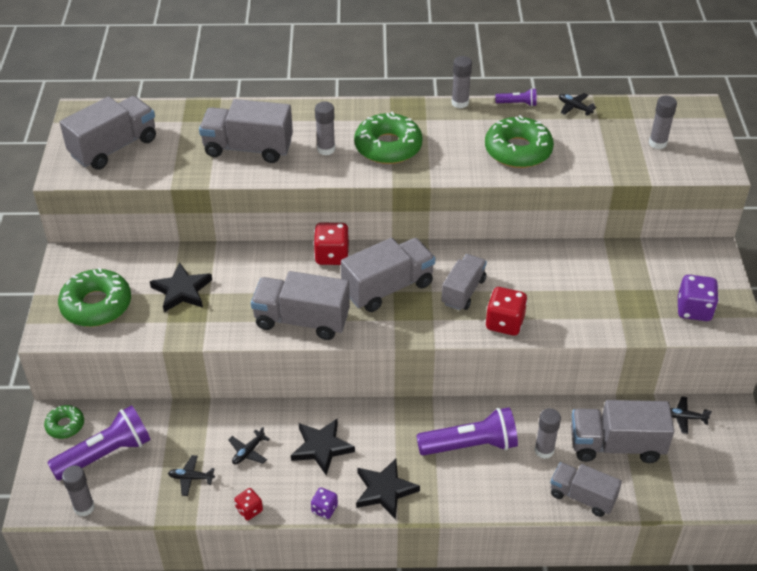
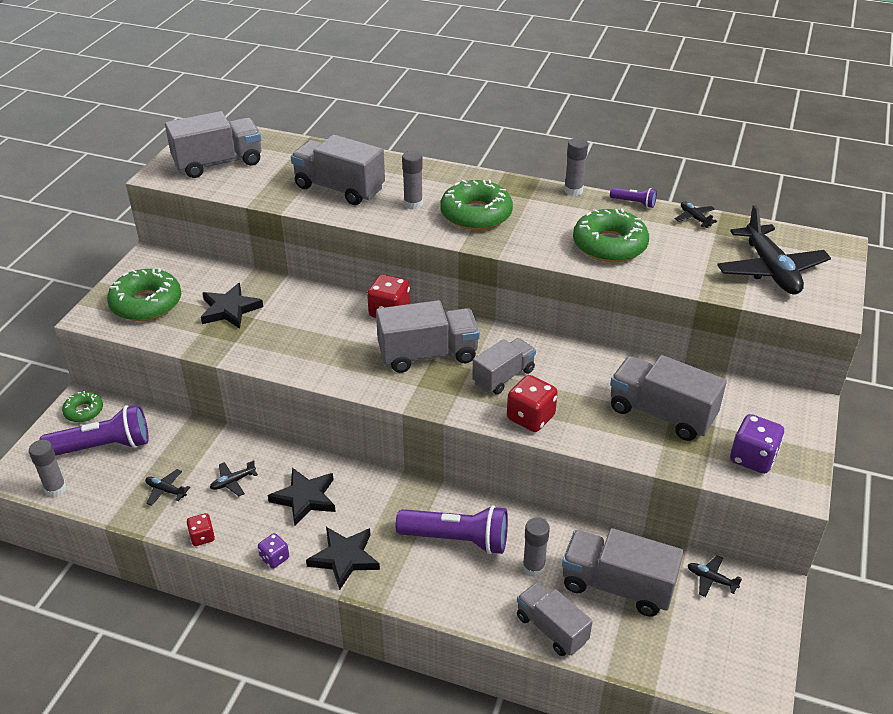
camera: 20 degrees right, 5 degrees down
grey truck [251,271,350,340] -> grey truck moved to [610,355,727,441]
grey glue stick [649,96,677,149] -> black plane [717,205,831,295]

